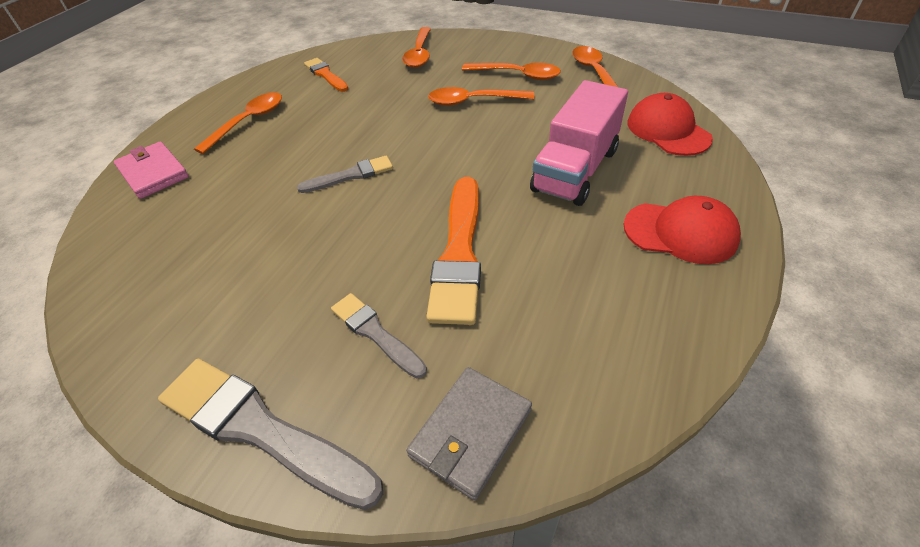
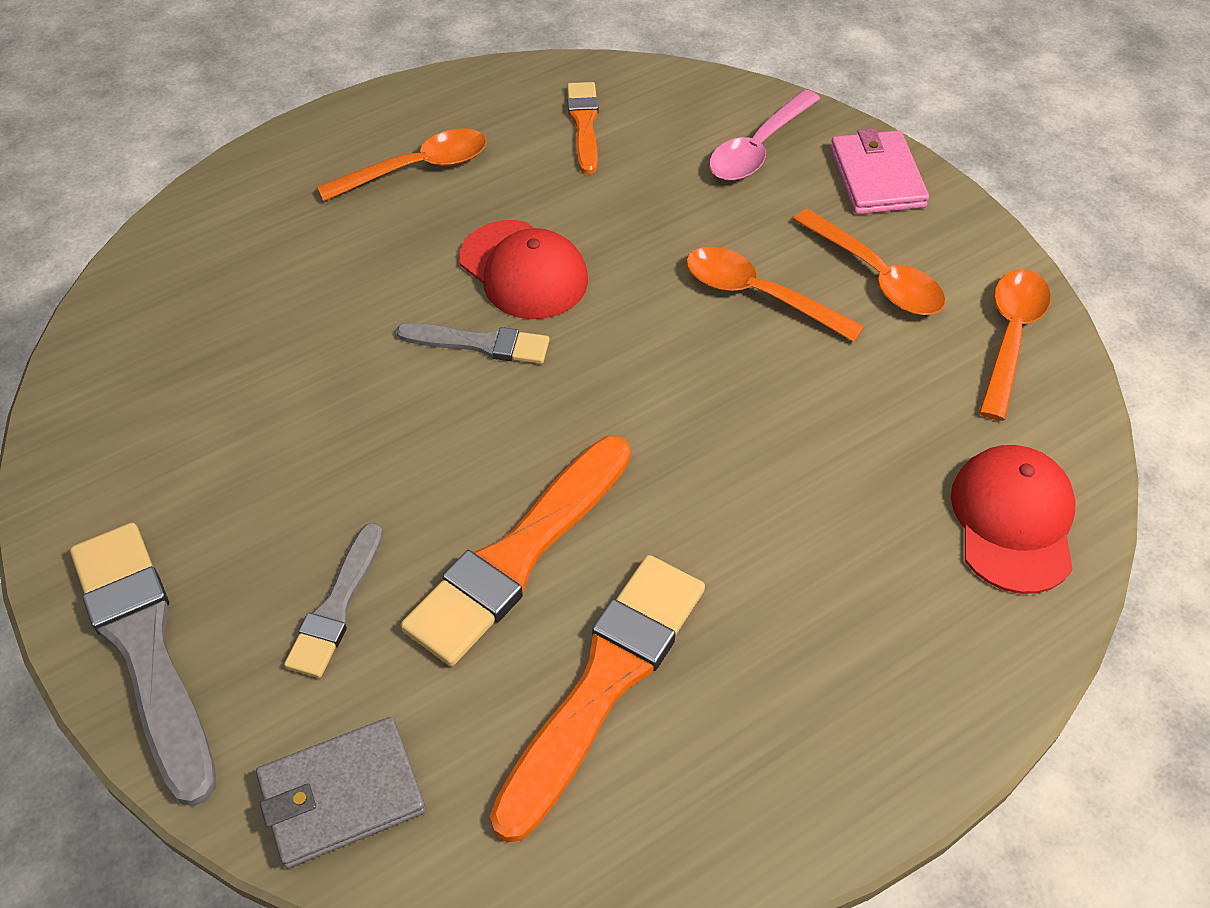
camera: 30 degrees right, 5 degrees up
pink wallet [114,141,189,199] -> pink wallet moved to [830,128,929,214]
grey brush [331,293,427,379] -> grey brush turned 150 degrees counterclockwise [284,522,383,678]
orange spoon [402,27,431,68] -> pink spoon [709,89,820,181]
pink truck [530,80,628,206] -> none
red cap [624,196,741,264] -> red cap moved to [459,220,588,319]
none -> orange brush [490,555,705,843]

